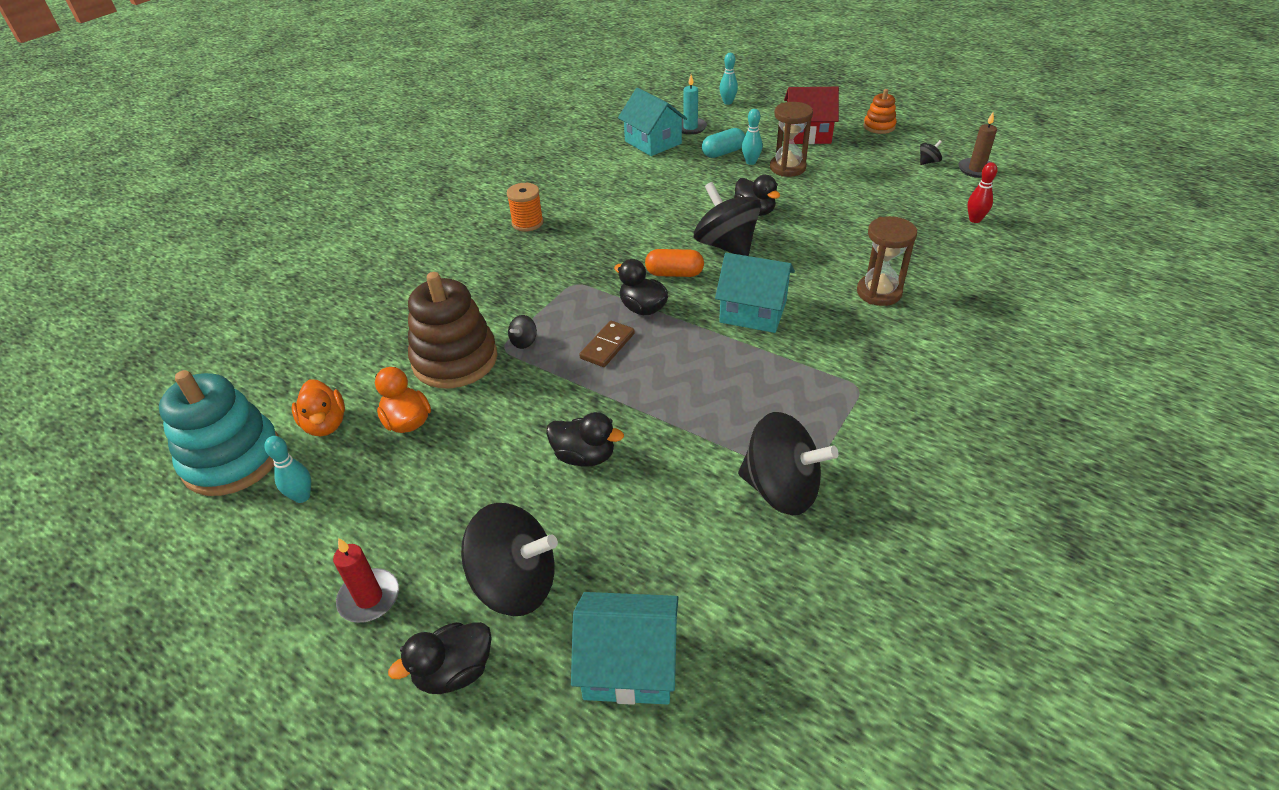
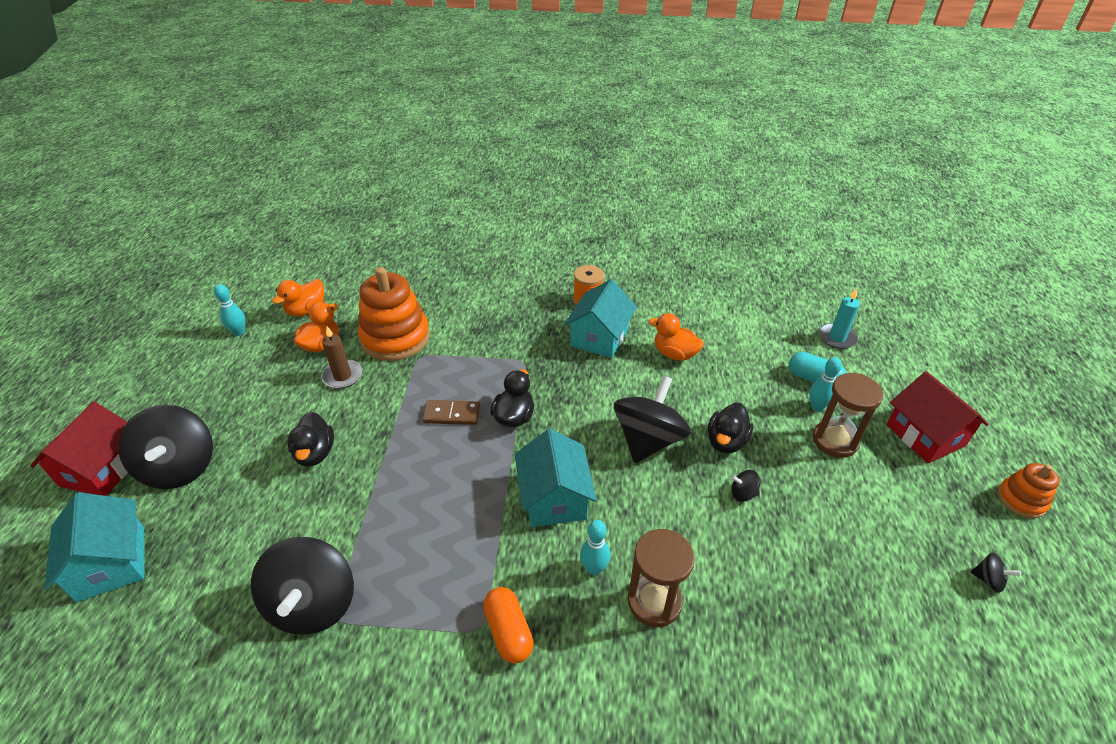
camera: 60 degrees right, 0 degrees up
turquoise stacking toy [159,370,279,496] -> none
red candle [333,538,399,623] -> none
black duck [388,622,492,694] -> red house [30,401,128,496]
brown stacking toy [408,272,497,388] -> orange stacking toy [358,267,430,361]
black spinning top [508,315,537,349] -> black spinning top moved to [731,470,760,502]
turquoise house [618,88,687,156] -> turquoise house moved to [564,279,637,358]
orange capsule [645,249,704,277] -> orange capsule moved to [483,587,534,663]
turquoise bowling pin [719,53,738,105] -> turquoise bowling pin moved to [580,520,610,575]
brown candle [959,113,997,178] -> brown candle moved to [321,326,362,389]
red bowling pin [967,162,998,223] -> none
none -> orange duck [649,313,704,361]

